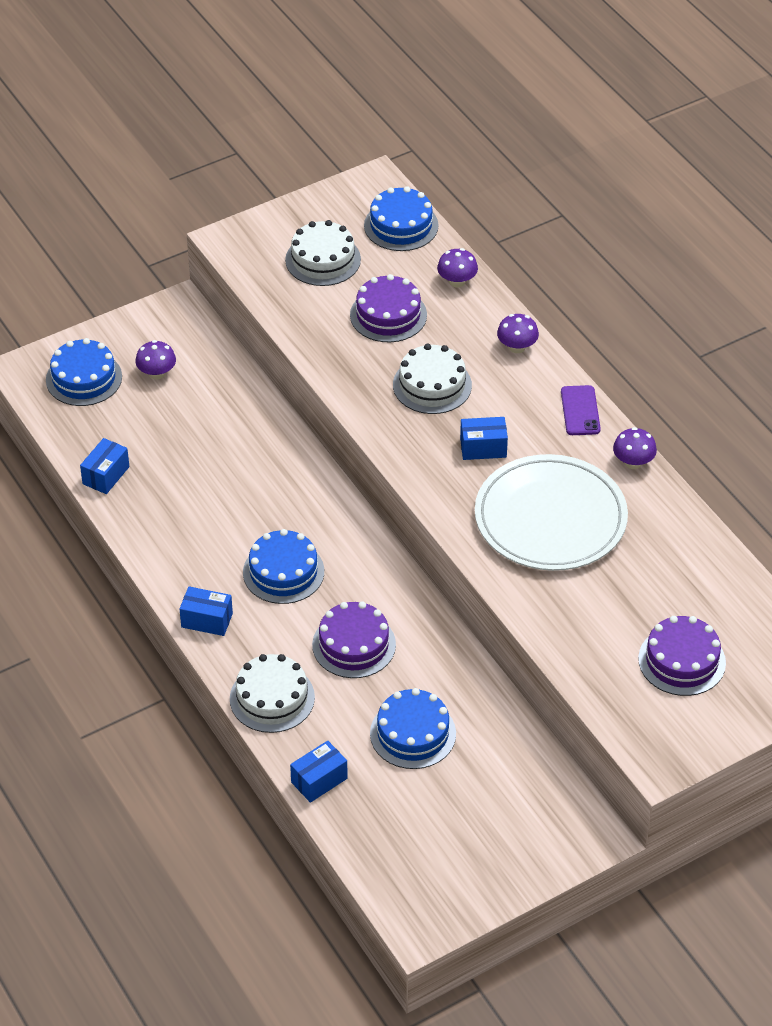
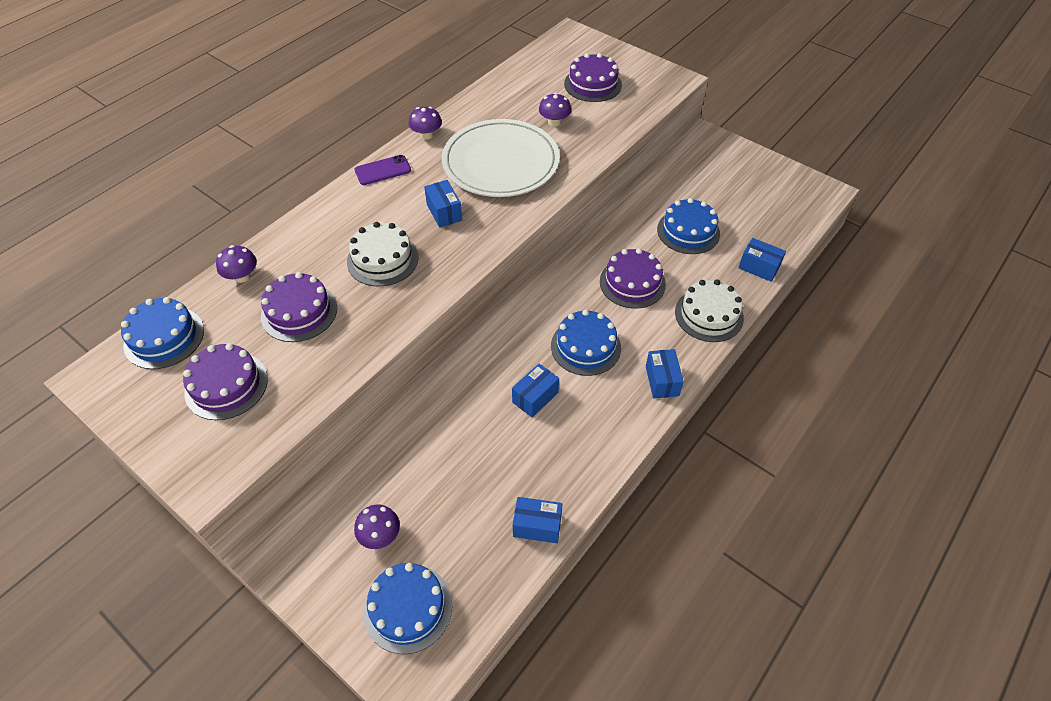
camera: 110 degrees left, 5 degrees up
white cake [285,220,361,286] -> purple cake [183,343,268,420]
purple mushroom [497,314,539,353] -> purple mushroom moved to [539,93,571,126]
none -> blue box [512,364,559,417]

